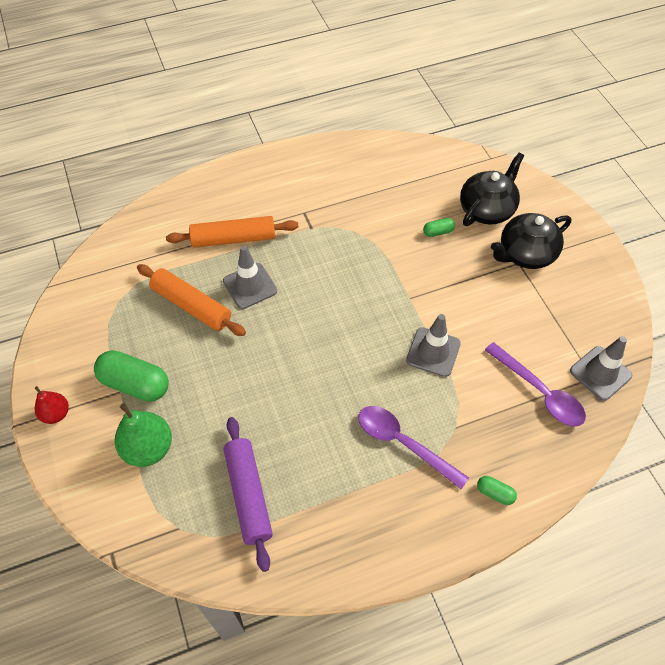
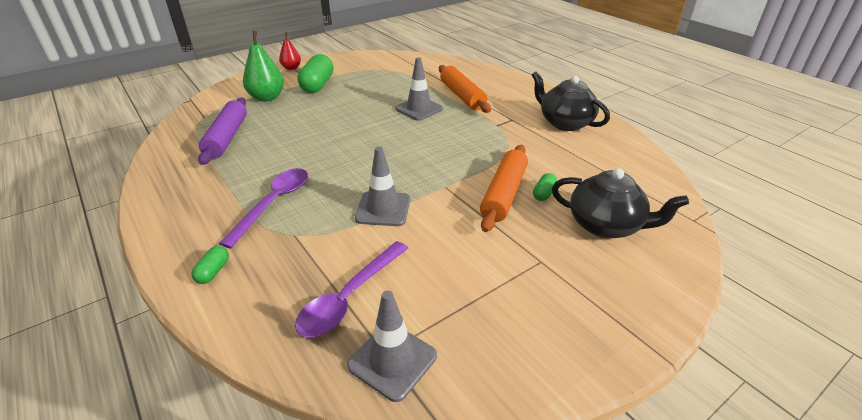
camera: 75 degrees right, 20 degrees down
orange rolling pin [137,264,246,336] -> orange rolling pin moved to [480,145,528,232]
purple rolling pin [224,417,273,572] -> purple rolling pin turned 60 degrees counterclockwise [198,98,247,165]
green capsule [423,218,455,237] -> green capsule turned 60 degrees clockwise [533,173,557,201]
black teapot [491,213,571,269] -> black teapot moved to [532,71,610,131]

